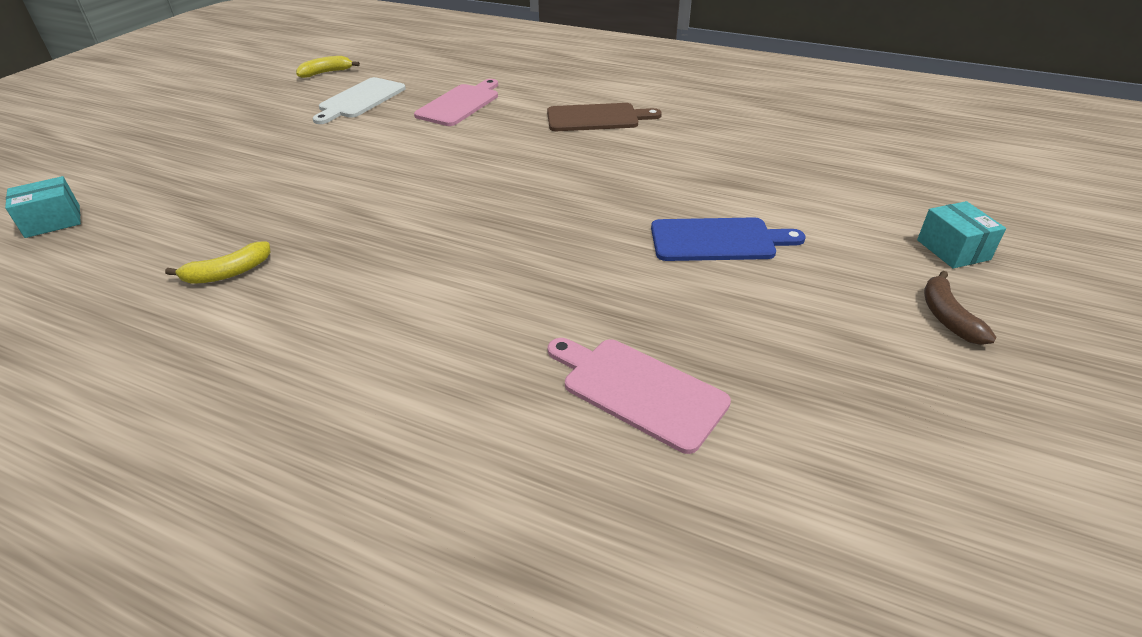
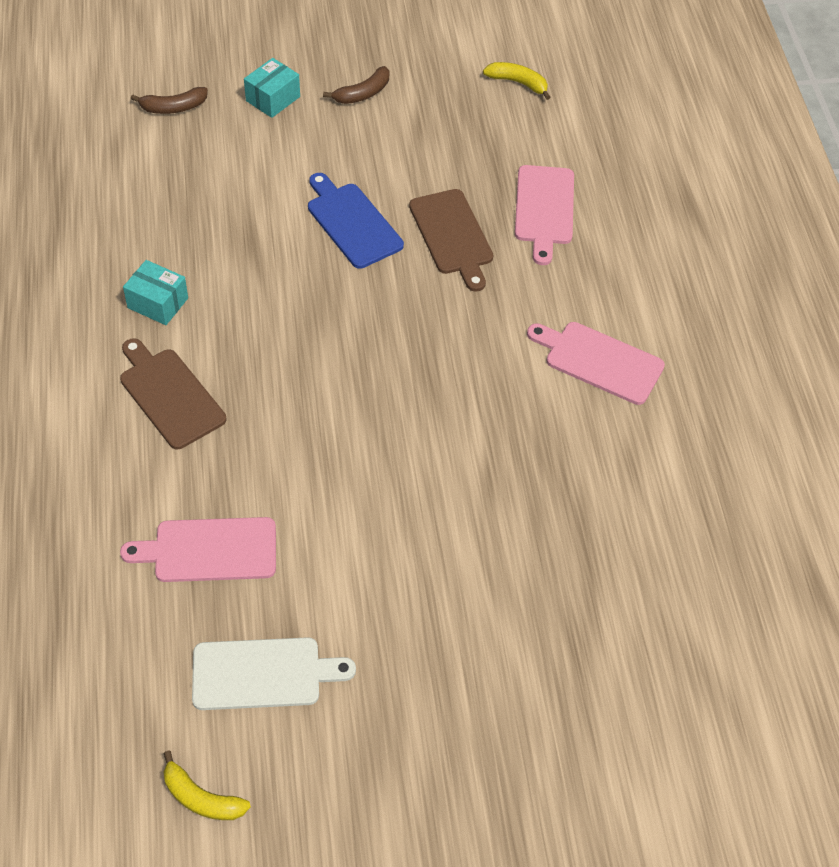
camera: 125 degrees left, 15 degrees up
turquoise box [5,176,81,238] -> turquoise box moved to [123,260,188,325]
yellow banana [165,242,270,284] -> yellow banana moved to [483,62,550,100]
none -> brown banana [131,87,208,114]
none -> brown cutting board [409,189,493,292]
none -> pink cutting board [527,322,665,405]

